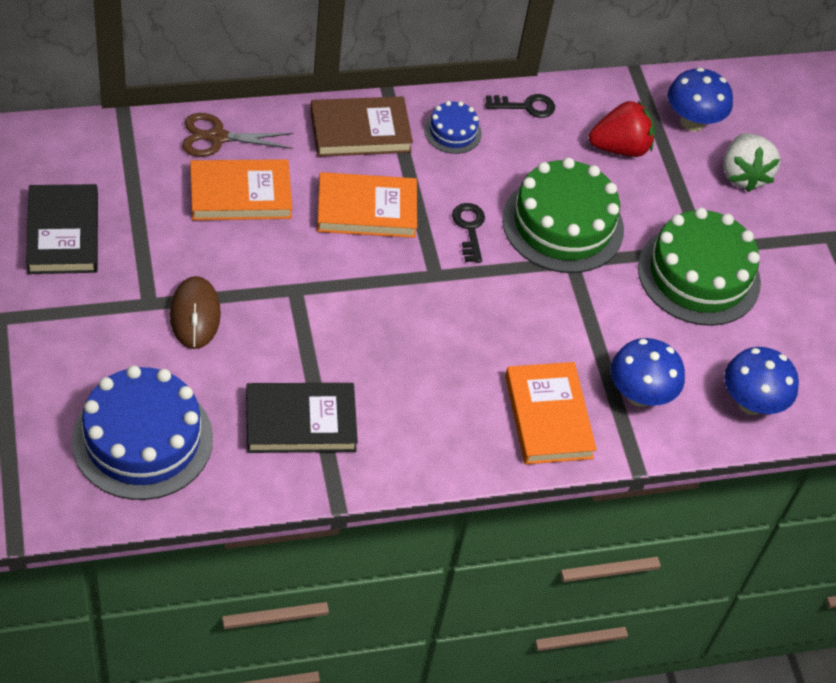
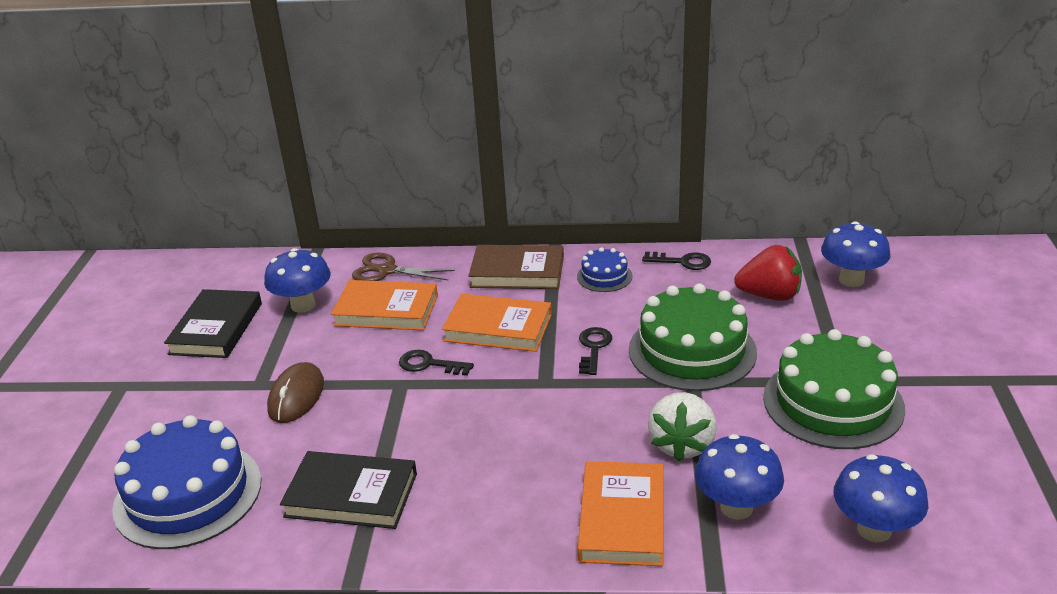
camera: 25 degrees right, 20 degrees down
white strawberry [723,133,780,192] -> white strawberry moved to [648,392,717,462]
none -> blue mushroom [264,248,331,313]
none -> black key [399,350,474,376]

